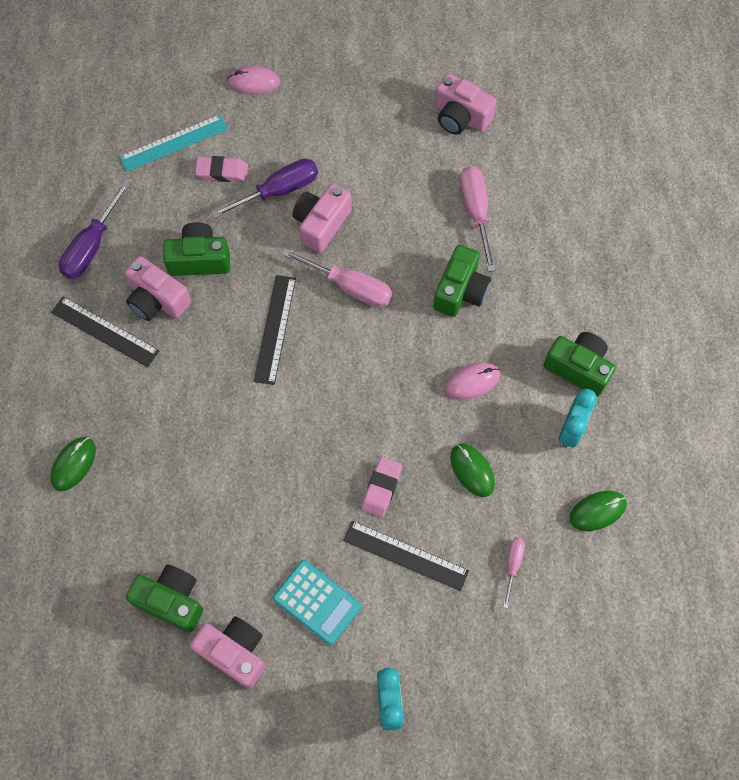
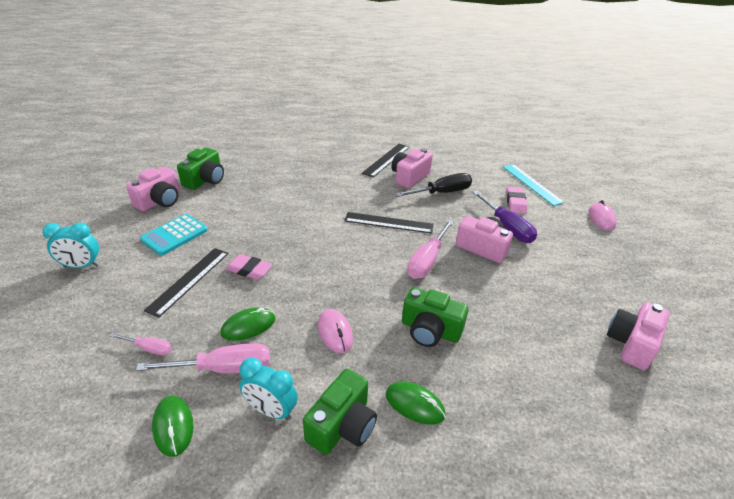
camera: 90 degrees right, 30 degrees down
green mouse [50,437,96,491] -> green mouse moved to [386,382,446,425]
purple screwdriver [59,181,130,279] -> none
green camera [163,222,230,276] -> black screwdriver [395,173,472,197]
pink screwdriver [460,166,496,272] -> pink screwdriver moved to [136,343,270,374]

